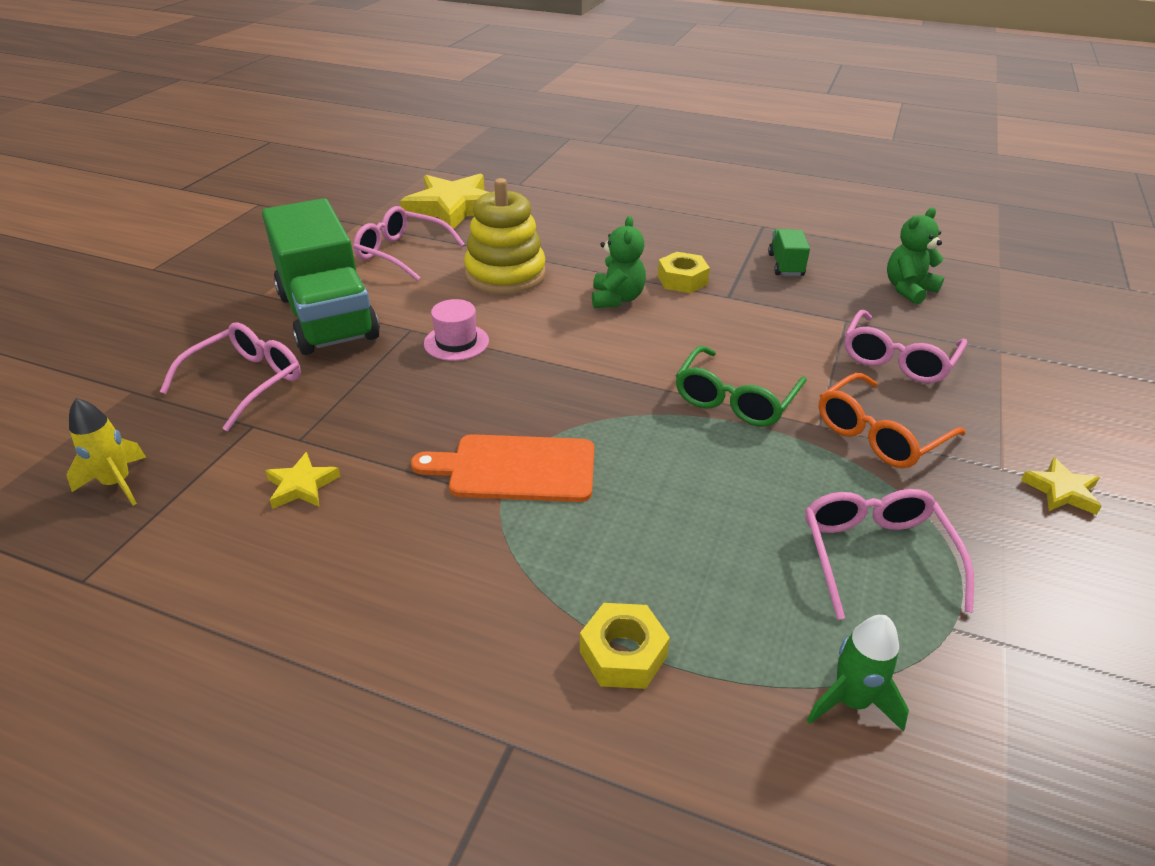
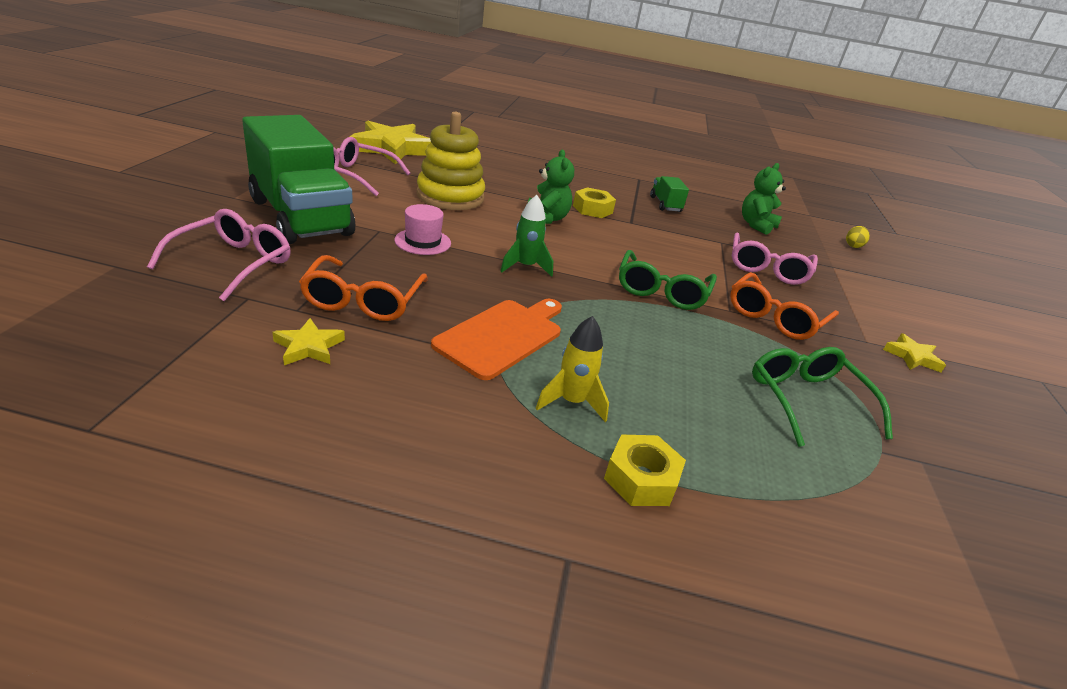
camera: 15 degrees left, 5 degrees down
yellow rocket [66,398,146,506] -> yellow rocket moved to [536,316,609,422]
orange cutting board [411,434,594,502] -> orange cutting board turned 135 degrees clockwise [431,299,562,380]
pink glasses [805,489,974,620] -> green glasses [752,347,893,447]
green rocket [807,615,909,732] -> green rocket moved to [500,195,553,277]
none -> orange glasses [299,255,428,321]
none -> yellow egg [846,226,870,248]

